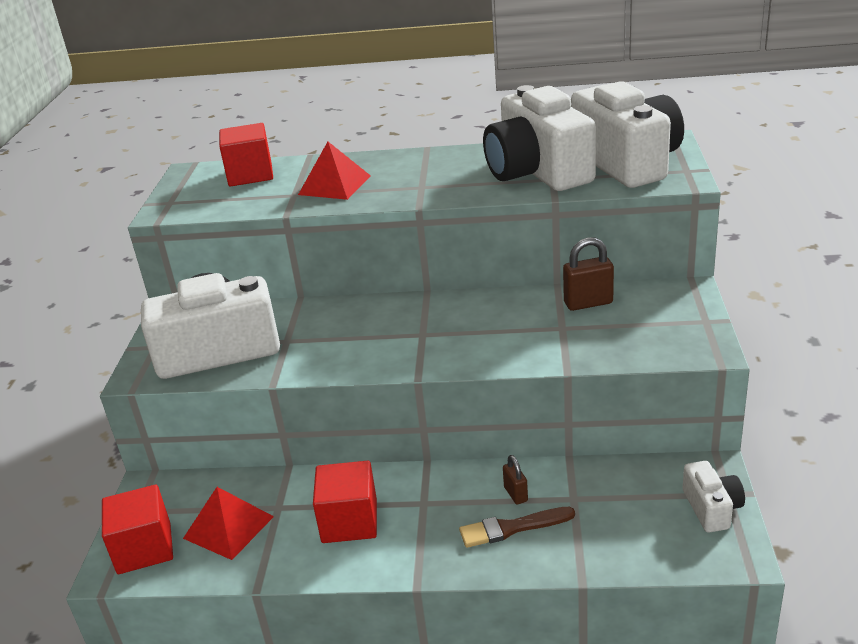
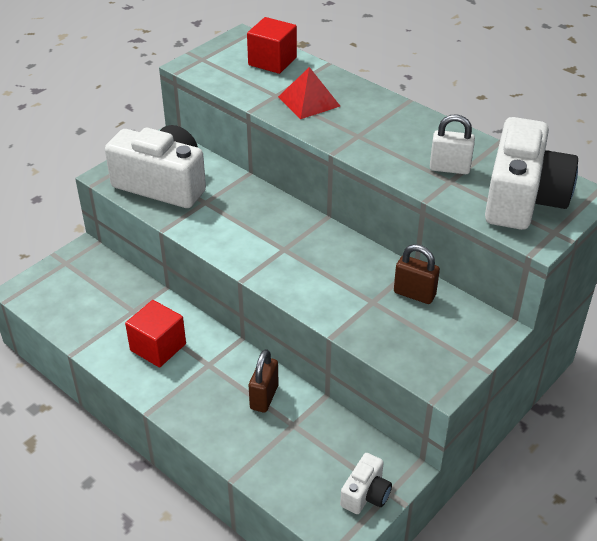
camera: 35 degrees right, 10 degrees up
red cube [102,485,173,574] -> none
red pyramid [183,487,274,560] -> none
brown brush [459,507,575,548] -> none
white camera [483,85,596,191] -> white padlock [430,114,475,174]
brown padlock [503,455,528,505] -> brown padlock [249,349,279,412], size x1.66

